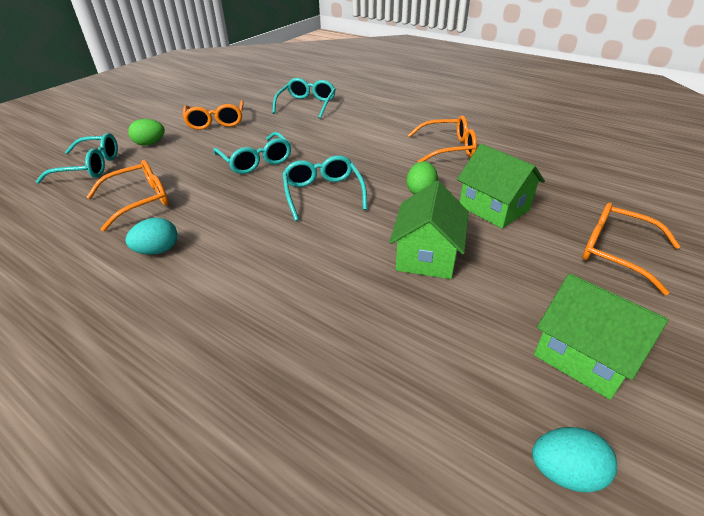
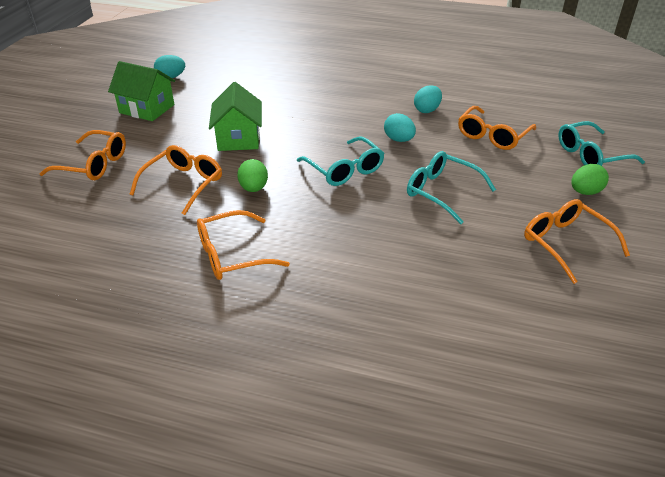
camera: 160 degrees right, 0 degrees up
turquoise glasses [272,78,336,119] -> none
green house [457,144,545,229] -> orange glasses [130,145,222,215]
none -> turquoise egg [384,113,416,142]

